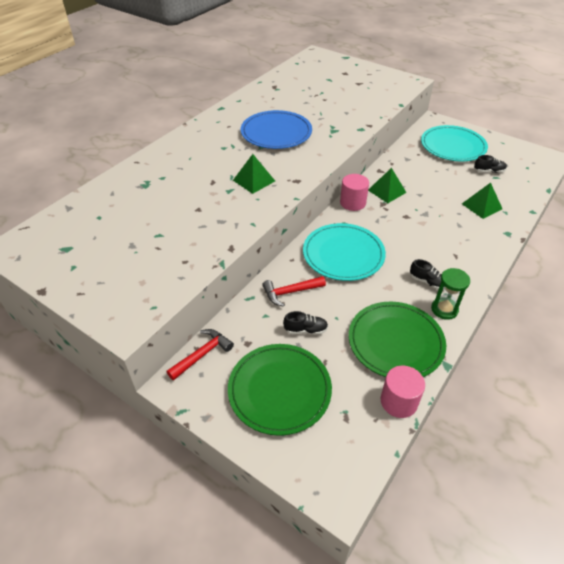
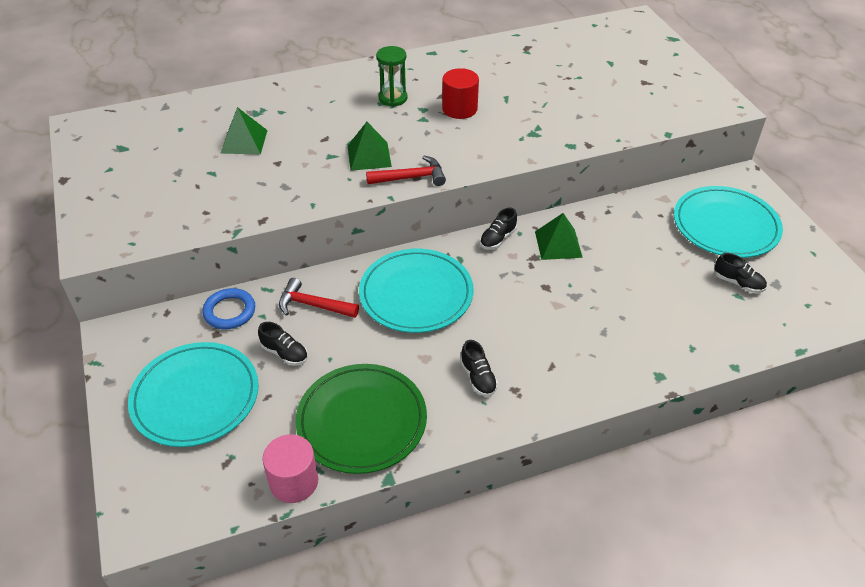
camera: 35 degrees right, 0 degrees up
red hammer [167,329,234,380] -> red hammer moved to [366,156,446,186]
green plate [228,344,332,436] -> turquoise plate [128,342,259,447]
blue plate [241,110,312,149] -> red cylinder [442,68,479,119]
pink cylinder [340,174,369,211] -> black shoe [480,208,517,249]
green hourglass [431,268,470,320] -> green hourglass moved to [376,46,407,107]
green pyramid [462,183,502,219] -> green pyramid moved to [220,107,268,155]
none -> blue ring [202,288,255,329]

